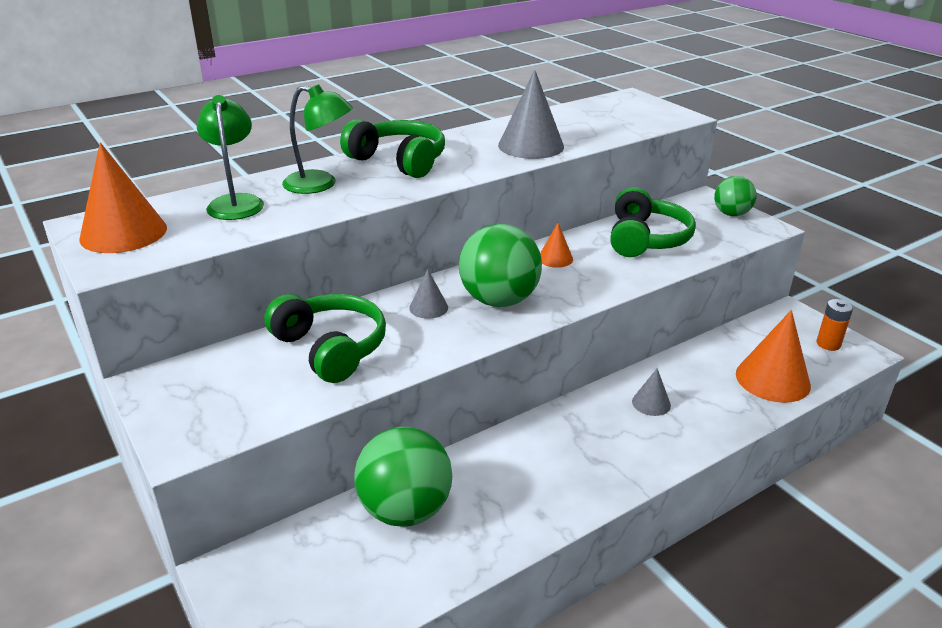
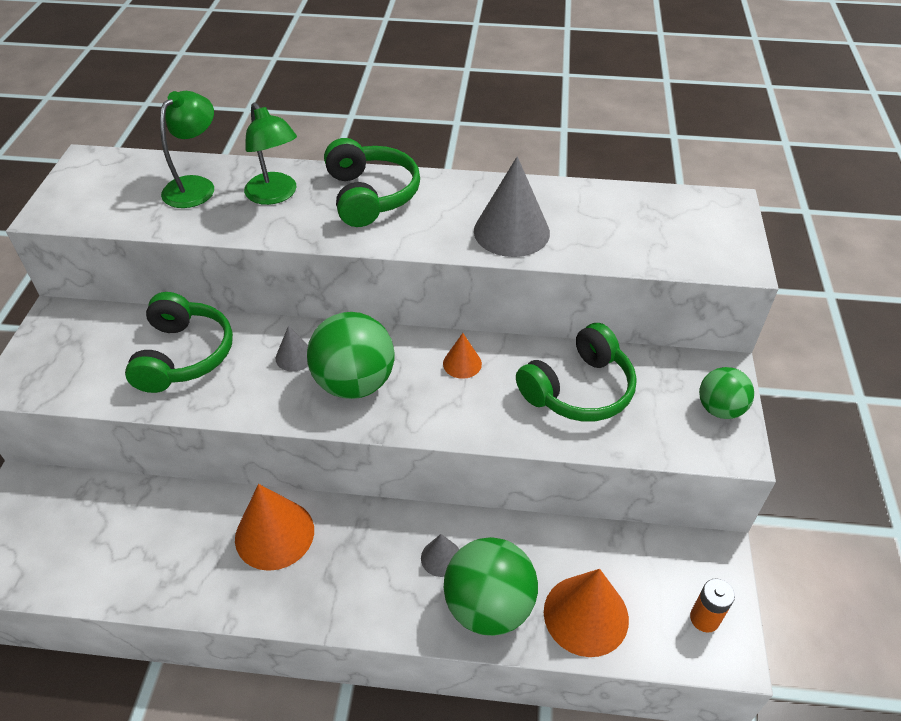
camera: 40 degrees right, 15 degrees up
orange cone [79,142,167,253] -> orange cone moved to [235,484,314,571]
green ball [354,427,452,527] -> green ball moved to [444,537,538,636]

